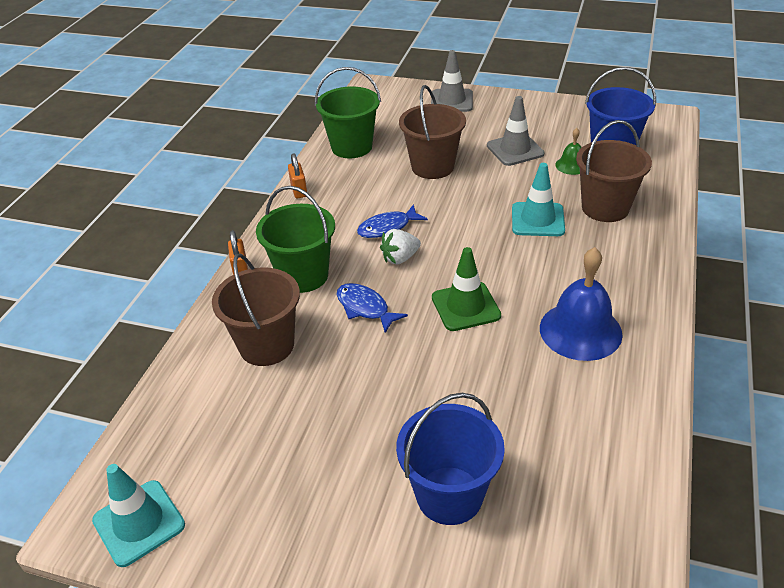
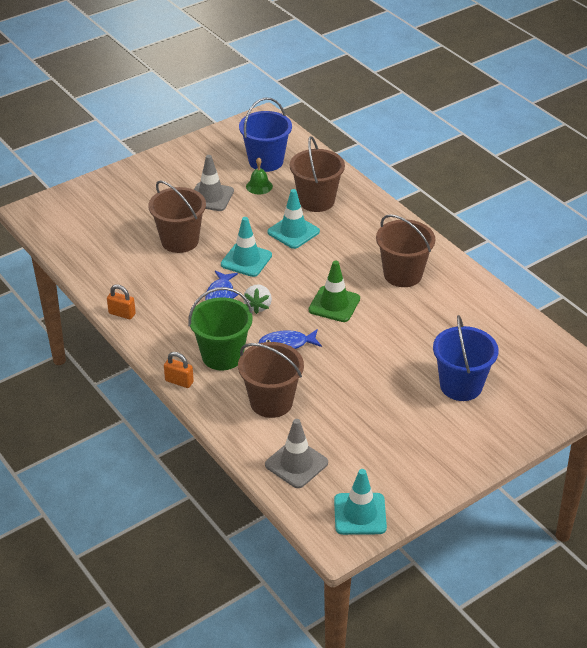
camera: 55 degrees left, 0 degrees up
green bucket [315,67,381,158] -> none
grey traffic cone [431,50,473,112] -> grey traffic cone moved to [265,419,328,488]
blue bell [540,247,623,361] -> brown bucket [376,214,435,287]
none -> turquoise traffic cone [221,217,272,277]

